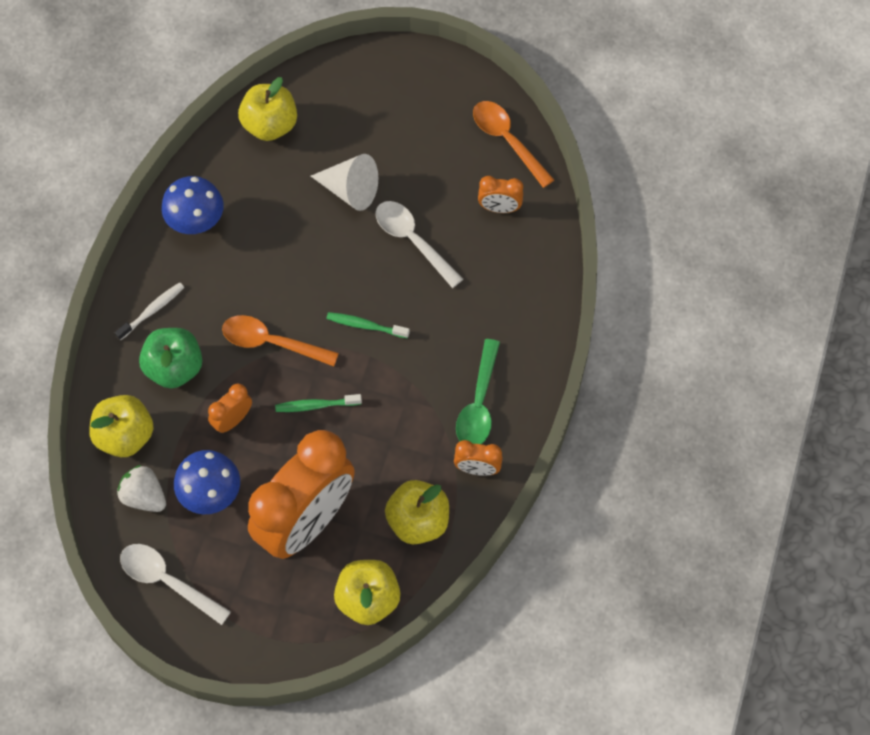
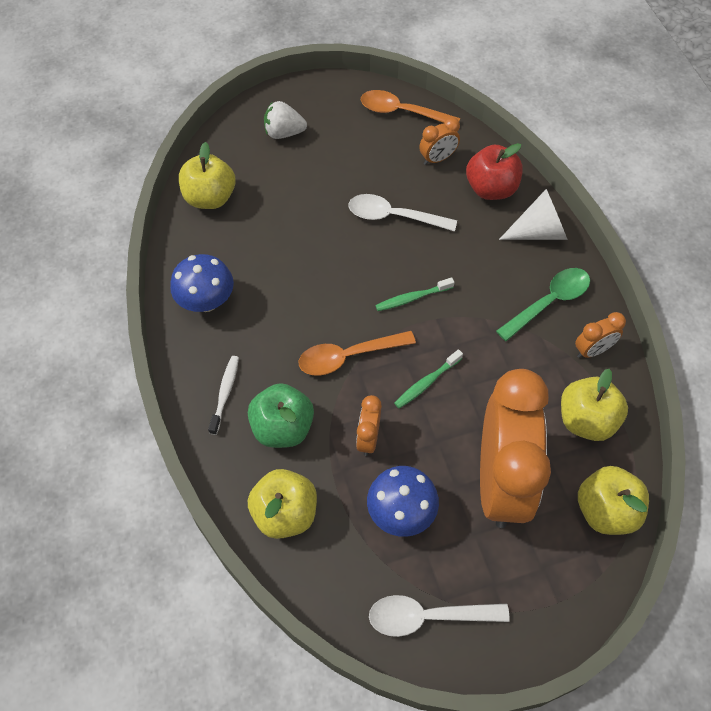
camera: 35 degrees left, 5 degrees down
white strawberry [117,465,166,512] -> white strawberry moved to [264,101,307,139]
white cone [311,154,378,211] -> white cone moved to [499,189,568,240]
green spoon [456,339,500,444] -> green spoon turned 105 degrees counterclockwise [496,268,590,341]
none -> red apple [466,143,523,200]

